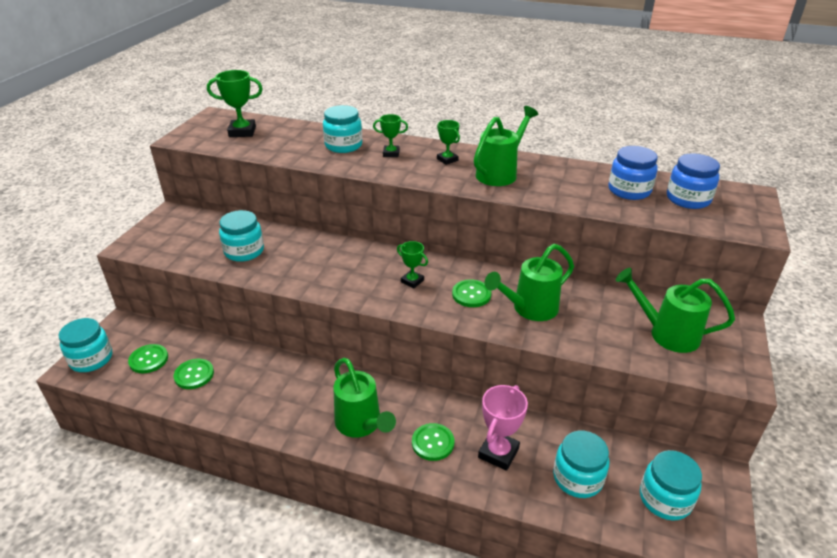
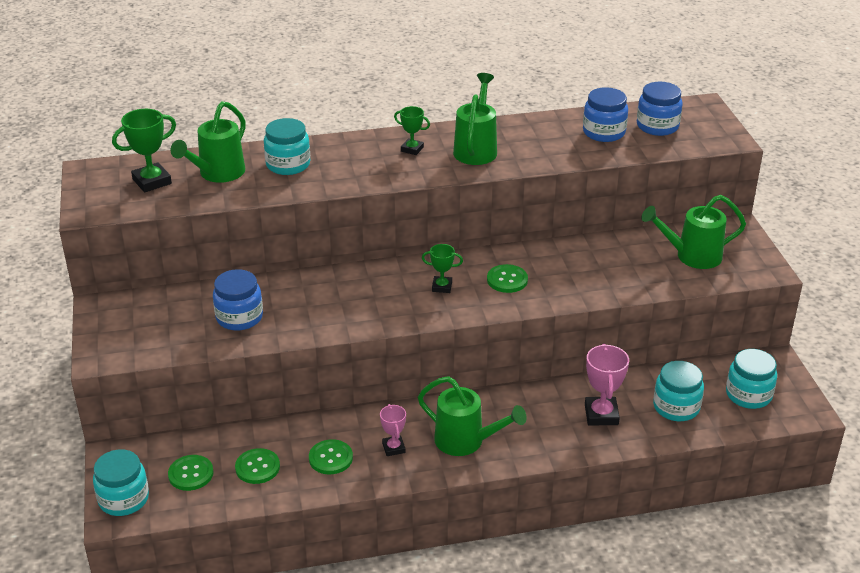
camera: 30 degrees left, 0 degrees up
turquoise jar [219,210,264,262] -> blue jar [213,269,263,330]
green trophy [373,114,408,157] -> none
green button [412,423,454,461] -> green button moved to [309,439,353,474]
green watering can [485,244,574,321] -> green watering can moved to [171,101,246,183]
none -> pink trophy [380,404,406,456]

